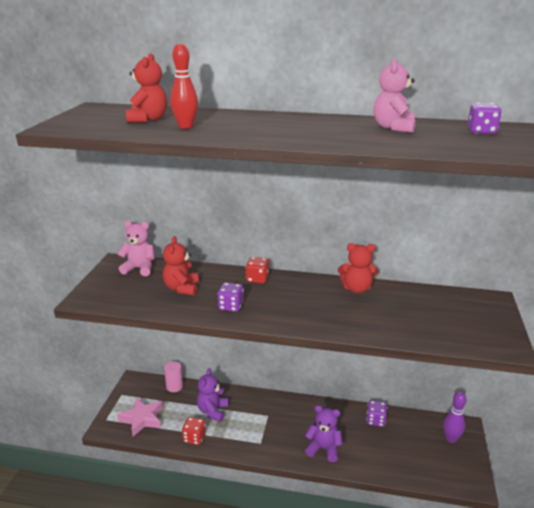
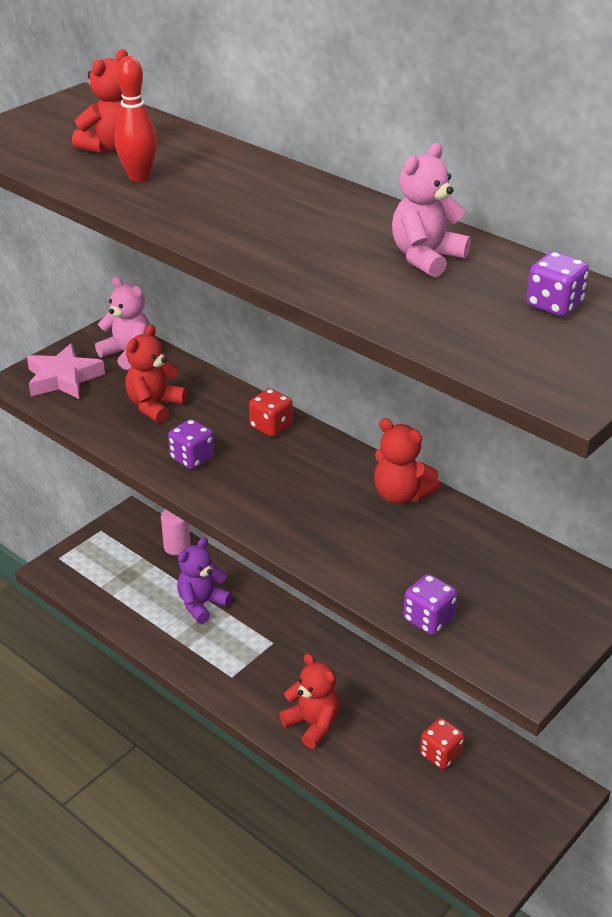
camera: 30 degrees right, 10 degrees up
pink star [117,397,163,436] -> pink star moved to [27,343,105,399]
red dice [182,417,206,445] -> red dice moved to [420,718,464,769]
purple teddy bear [305,405,343,462] -> red teddy bear [279,654,339,749]
purple dice [366,400,387,427] -> purple dice moved to [403,574,457,635]
purple bowling pin [443,392,467,443] -> none

